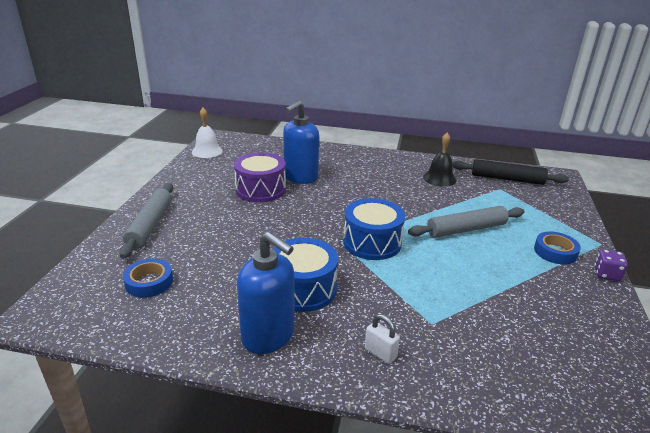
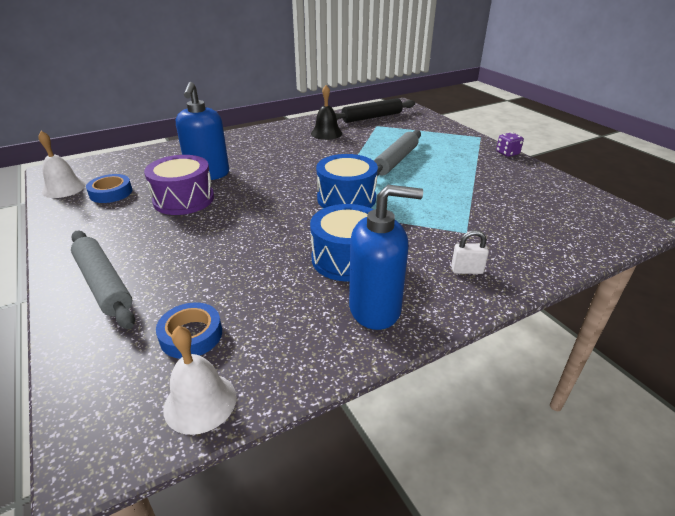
camera: 40 degrees left, 5 degrees up
blue tape [534,231,581,264] -> blue tape moved to [86,174,132,203]
none -> white bell [163,326,236,435]

